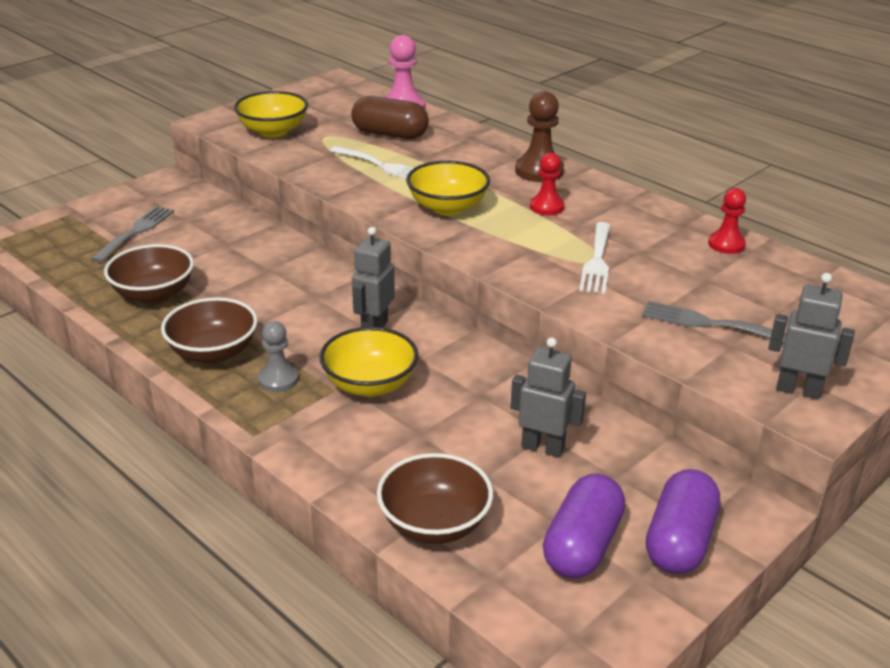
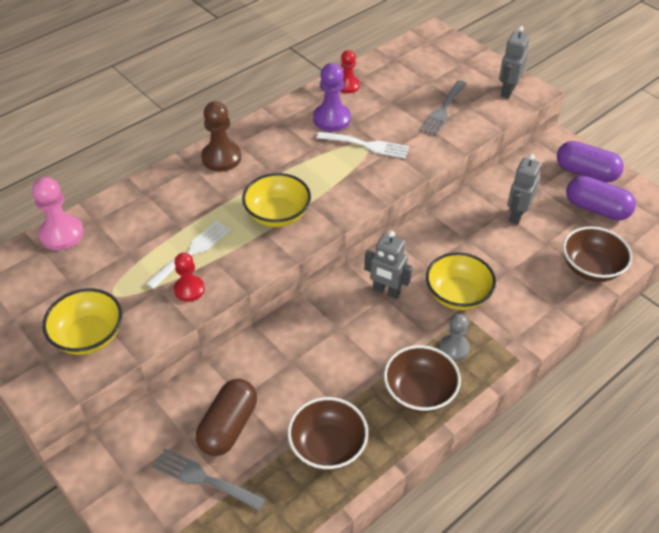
camera: 85 degrees left, 15 degrees up
brown capsule [351,96,429,139] -> brown capsule moved to [196,379,257,456]
red pawn [530,153,564,215] -> red pawn moved to [174,253,205,302]
none -> purple pawn [313,63,351,131]

